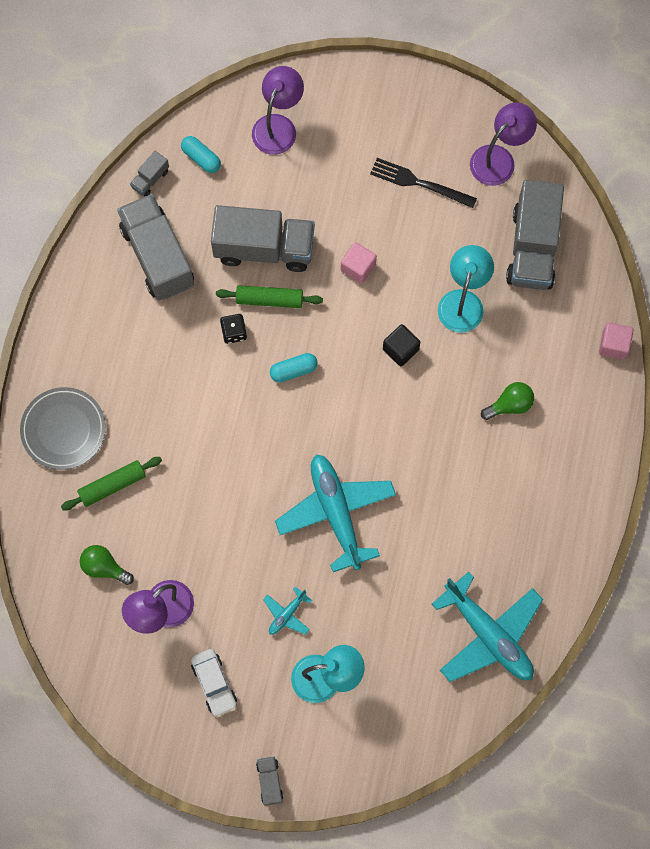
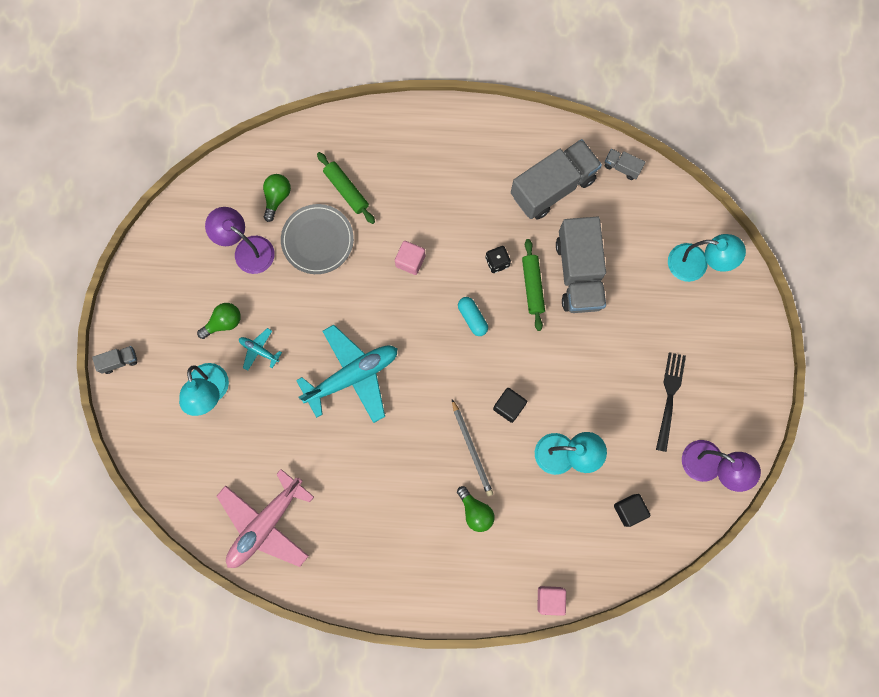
camera: 80 degrees right, 5 degrees up
grey plate [20,387,106,470] -> grey plate moved to [281,204,354,274]
turquoise capsule [181,136,221,173] -> none
white car [191,649,237,718] -> none
purple lamp [252,66,304,155] -> turquoise lamp [668,234,746,282]
pink cube [341,242,377,284] -> pink cube moved to [395,241,425,275]
turquoise plane [432,572,543,682] -> pink plane [217,469,314,568]
grey truck [506,180,564,290] -> black cube [614,494,650,527]
none -> green light bulb [197,303,241,339]
none -> grey pencil [452,399,493,496]

